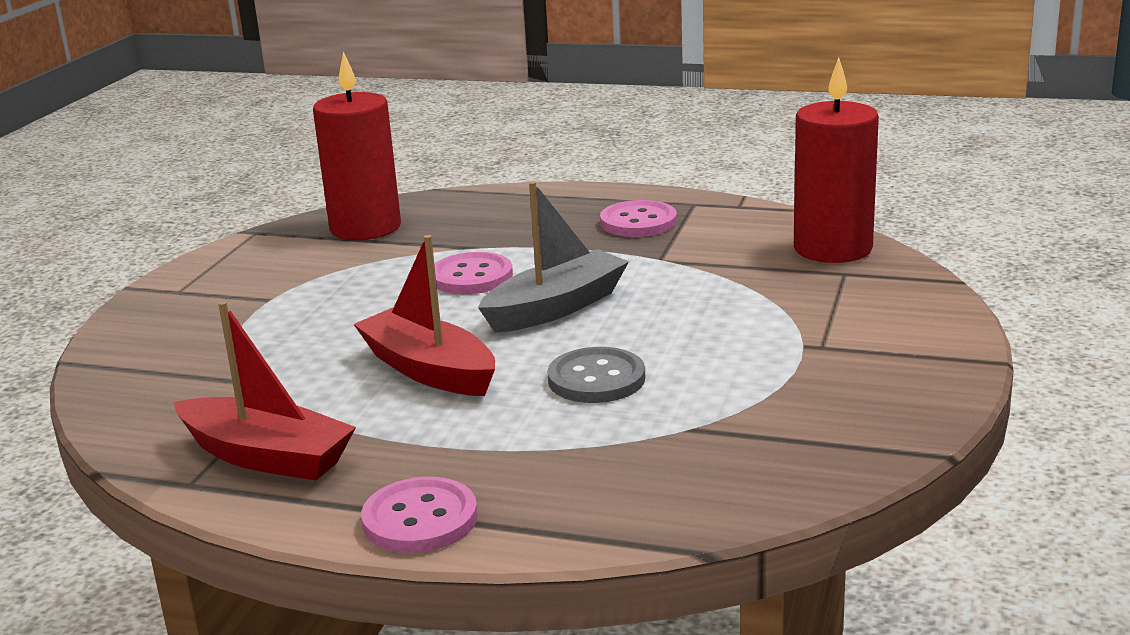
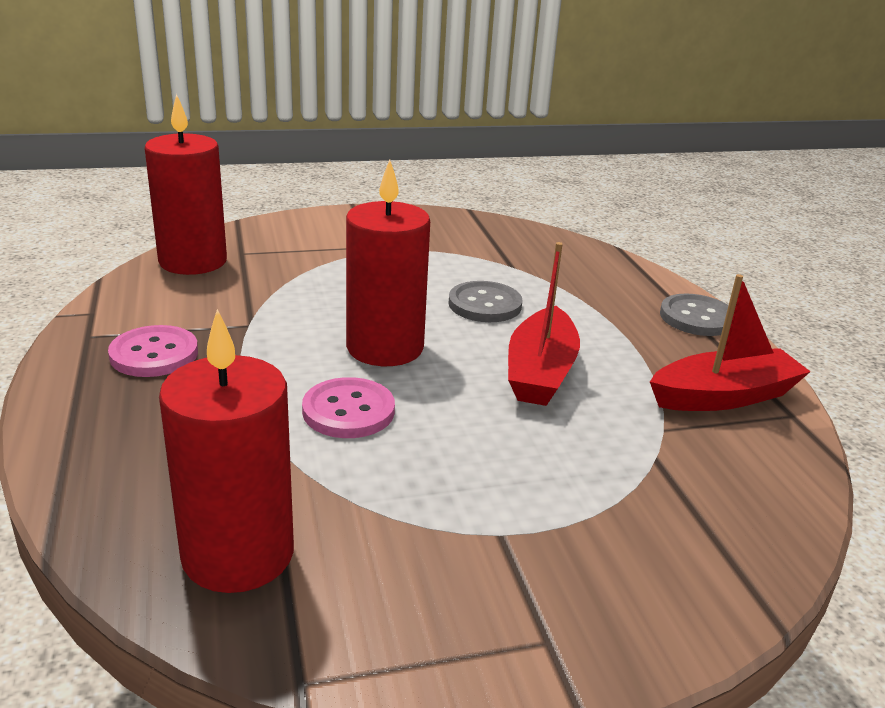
camera: 125 degrees left, 5 degrees up
red boat [174,301,356,481] -> red boat turned 75 degrees clockwise [650,274,811,411]
pink button [361,477,478,553] -> grey button [660,294,729,336]
grey boat [478,181,629,333] -> red candle [346,159,430,366]

